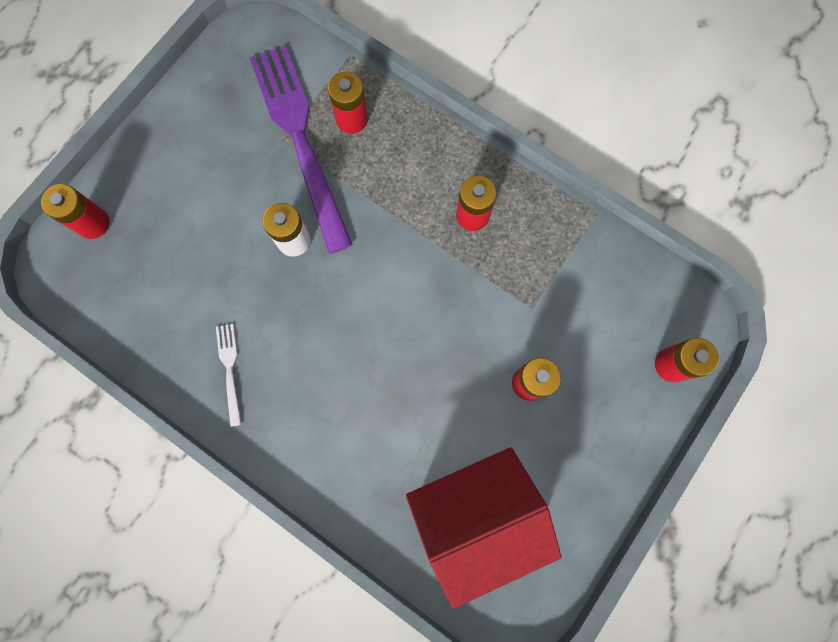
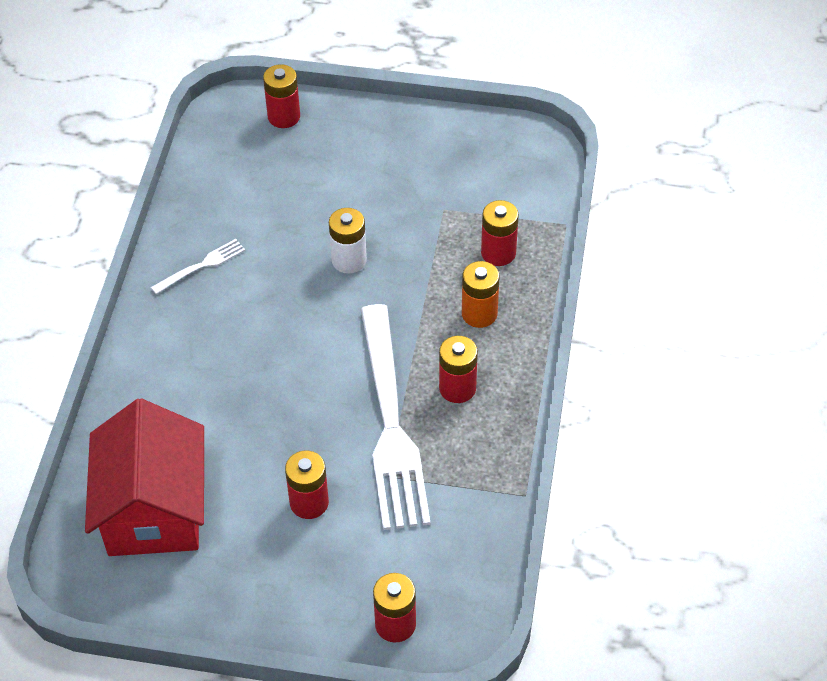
camera: 65 degrees right, 25 degrees down
purple fork [249,45,353,254] -> none
red house [406,447,561,609] -> red house turned 45 degrees clockwise [85,398,204,556]
none -> white fork [361,304,430,530]
none -> orange battery [462,261,499,328]

